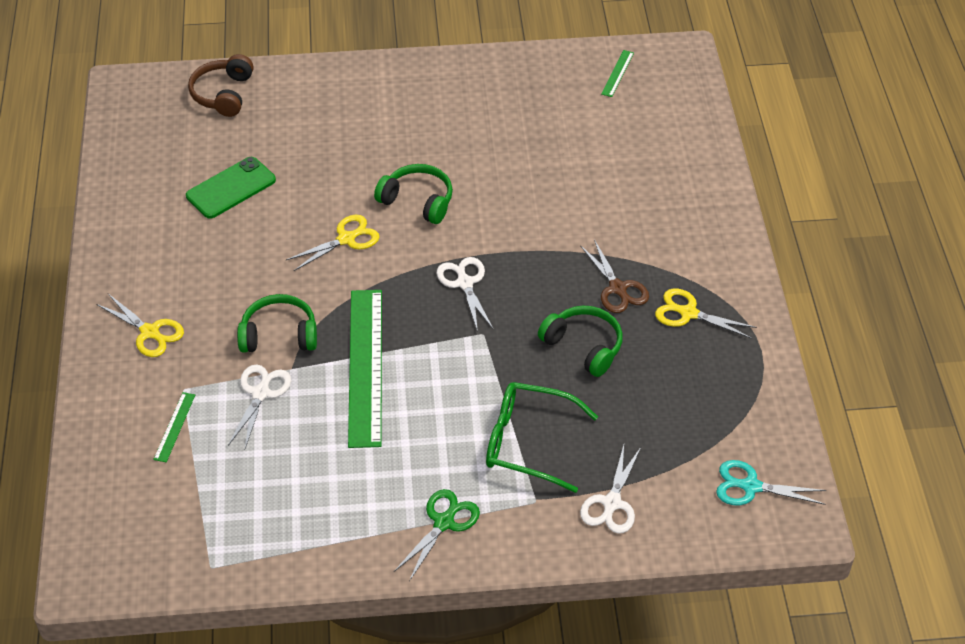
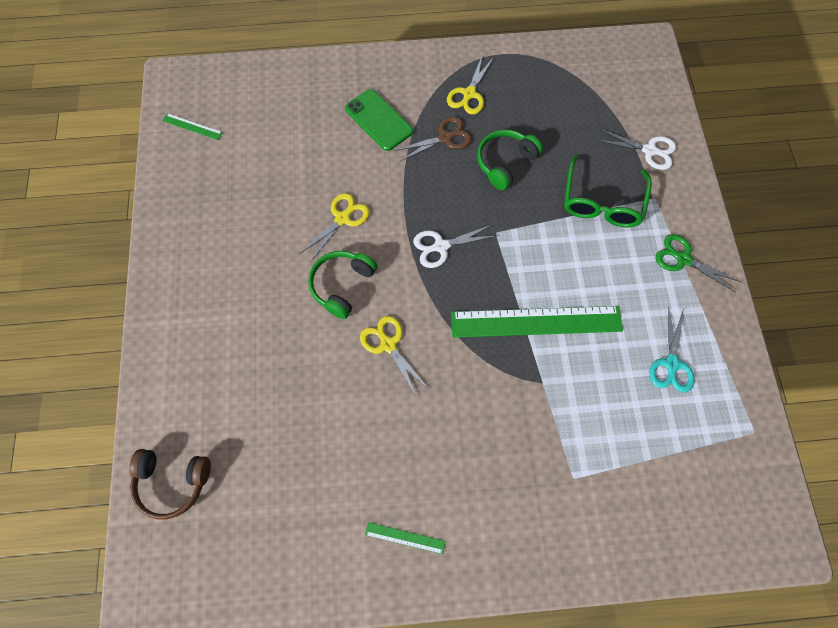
camera: 90 degrees left, 20 degrees up
yellow scissors [96,294,184,357] -> yellow scissors moved to [301,193,370,262]
green ruler [153,392,195,462] -> green ruler moved to [365,522,446,554]
green phone [186,157,276,219] -> green phone moved to [345,89,413,151]
white scissors [228,365,291,448] -> none
green headphones [237,294,317,353] -> none
turquoise scissors [716,460,827,505] -> turquoise scissors moved to [649,307,695,393]

